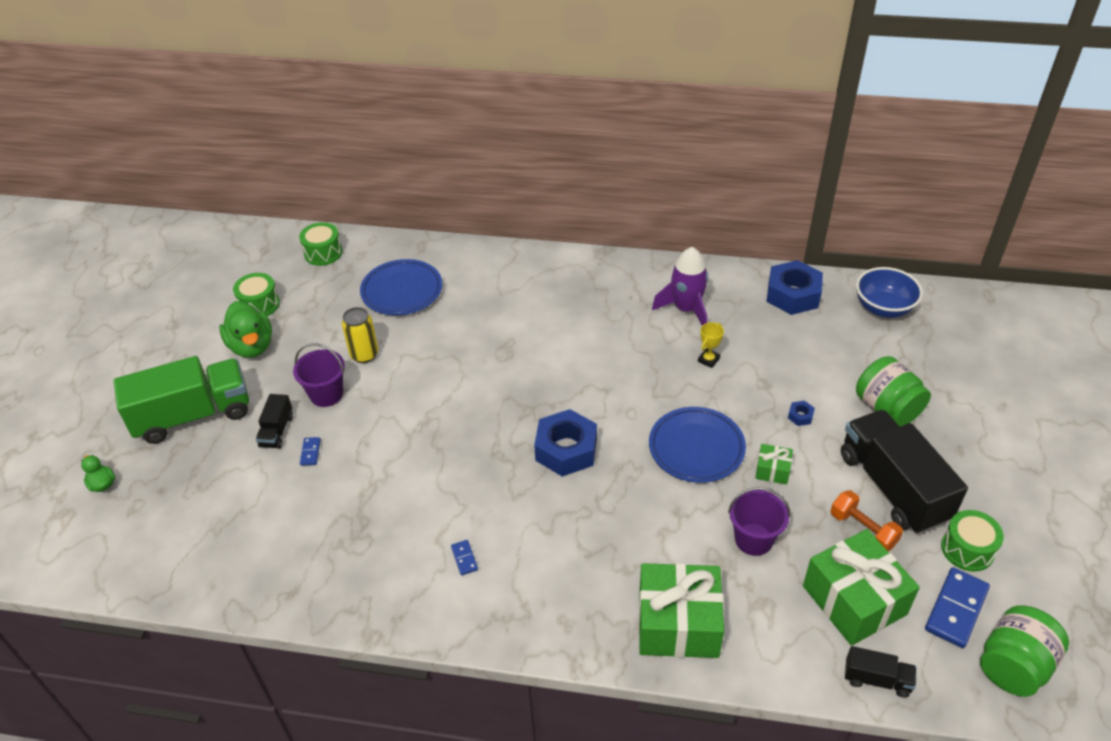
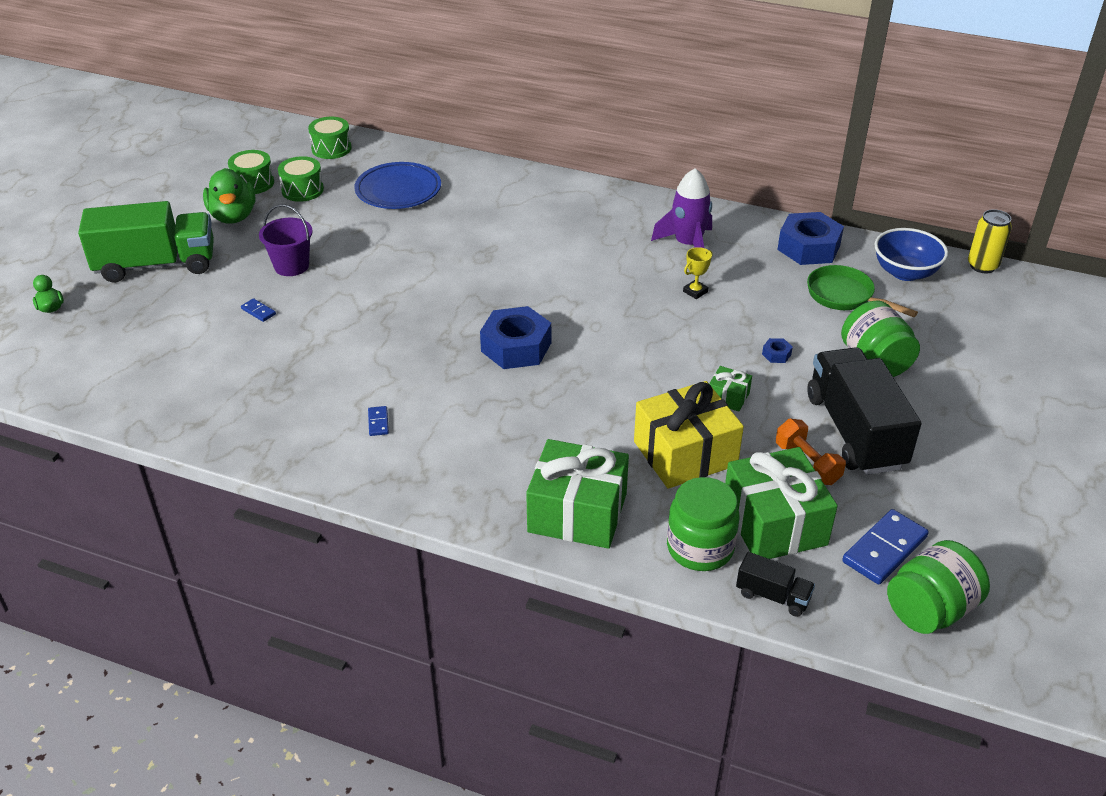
camera: 10 degrees right, 5 degrees down
black truck [256,394,293,449] -> none
blue domino [300,437,321,466] -> blue domino turned 60 degrees counterclockwise [241,298,276,322]
yellow can [342,307,378,363] -> yellow can moved to [968,209,1012,273]
blue plate [649,407,746,483] -> none
purple bucket [728,487,790,556] -> yellow gift [634,381,744,489]
green drum [941,510,1004,572] -> green drum moved to [278,156,324,202]
none -> green jar [667,477,740,571]
none -> green pan [807,265,918,317]

